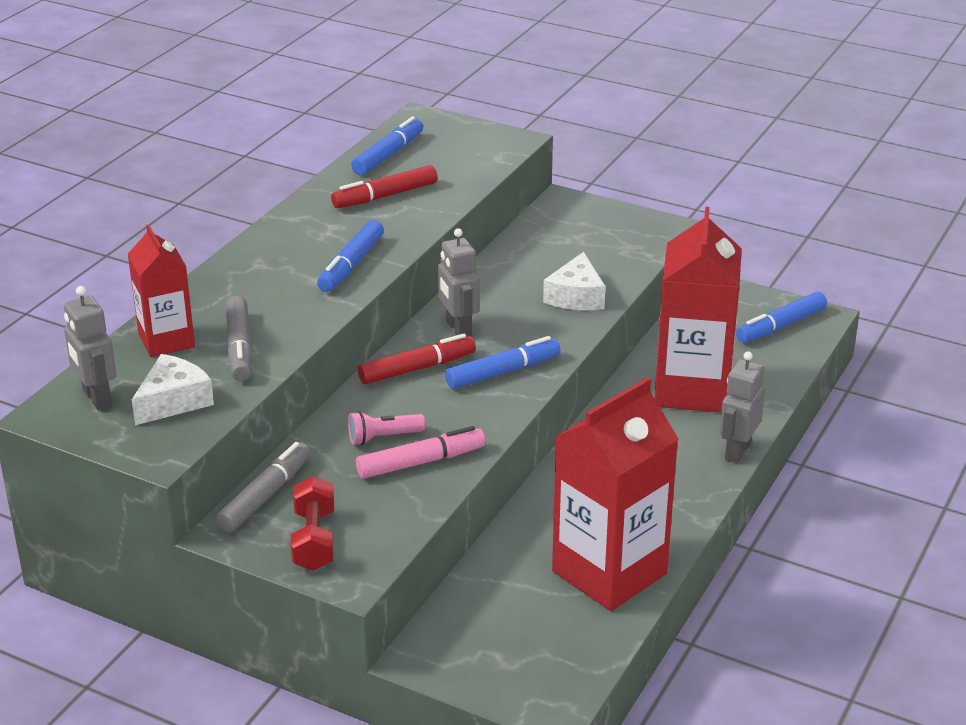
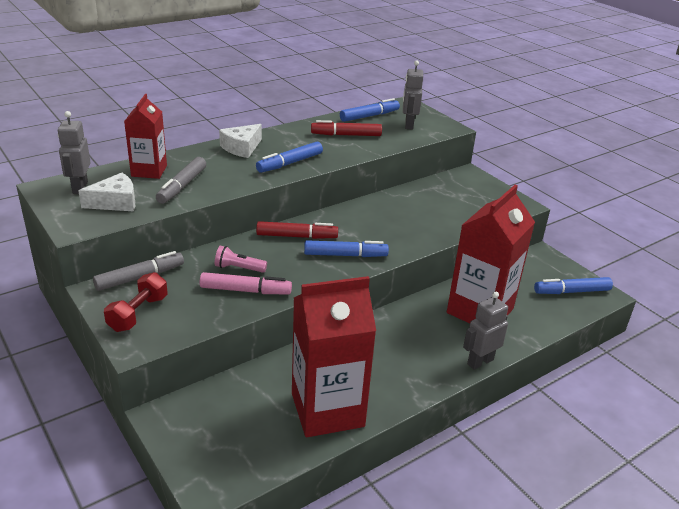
camera: 25 degrees right, 0 degrees up
grey robot [438,228,480,337] -> grey robot moved to [403,61,423,130]
white cheese [543,252,606,310] -> white cheese moved to [219,124,262,158]

